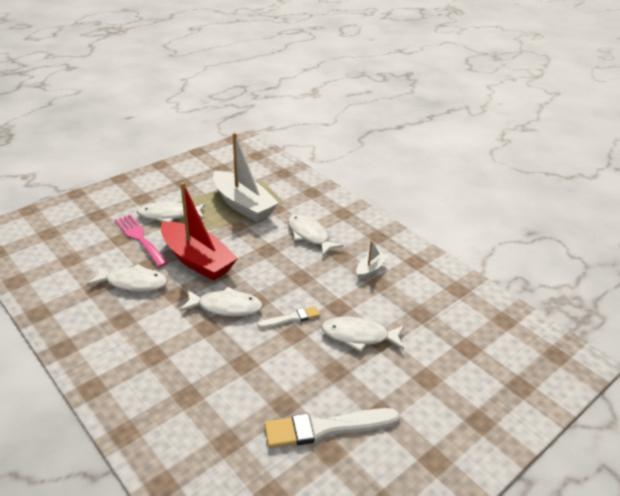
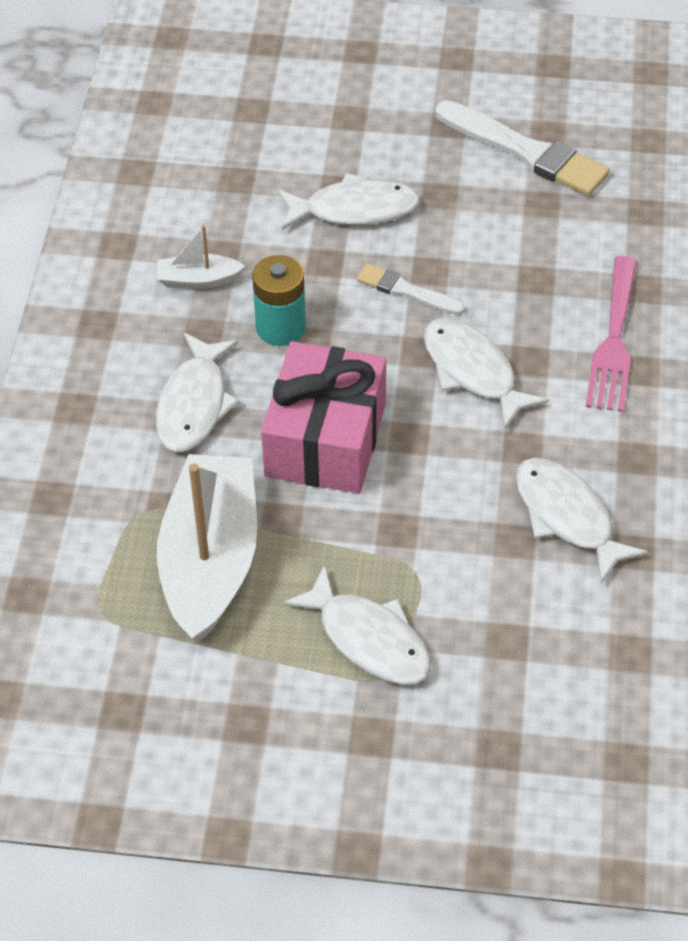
camera: 130 degrees left, 15 degrees up
pink fork [115,214,168,267] -> pink fork moved to [585,256,637,412]
red boat [161,182,238,281] -> none
white fish [321,317,404,352] -> white fish turned 60 degrees counterclockwise [278,173,420,230]
none -> turquoise battery [252,255,306,346]
none -> pink gift [261,341,386,493]

